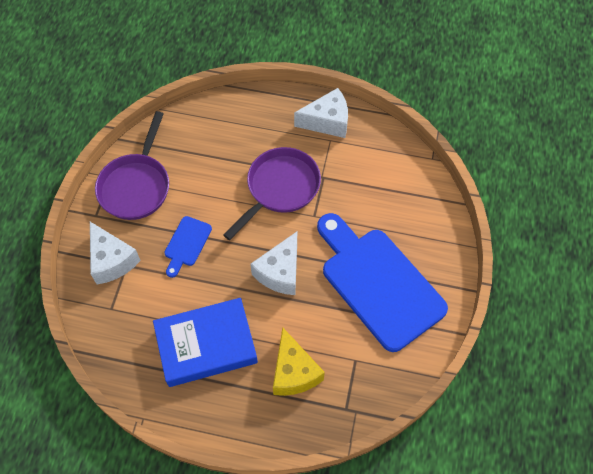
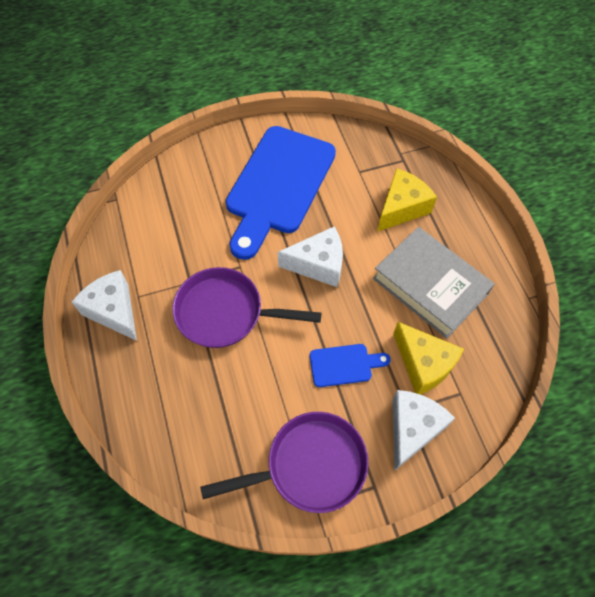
camera: 120 degrees left, 0 degrees up
blue book [153,298,258,387] -> grey book [373,227,495,339]
none -> yellow cheese [393,322,464,394]

